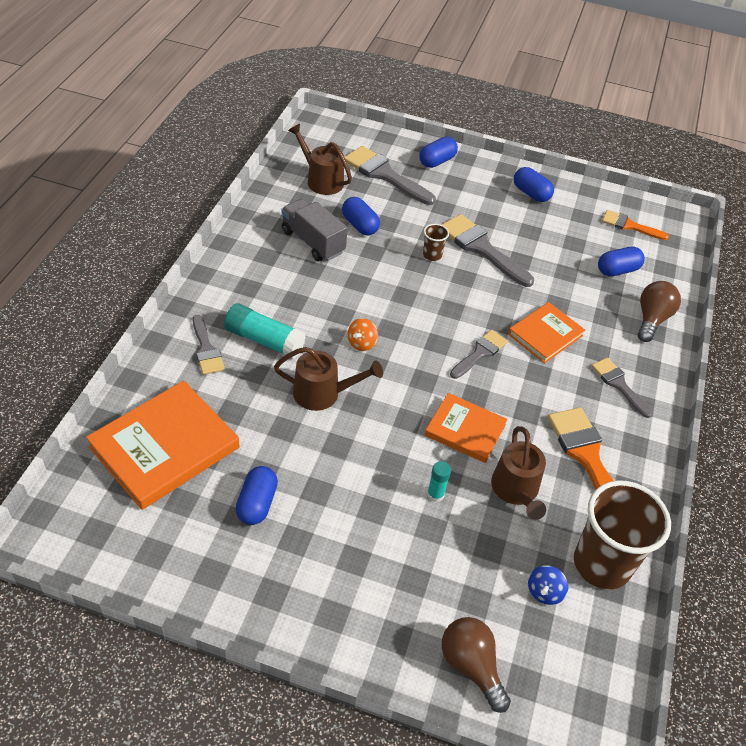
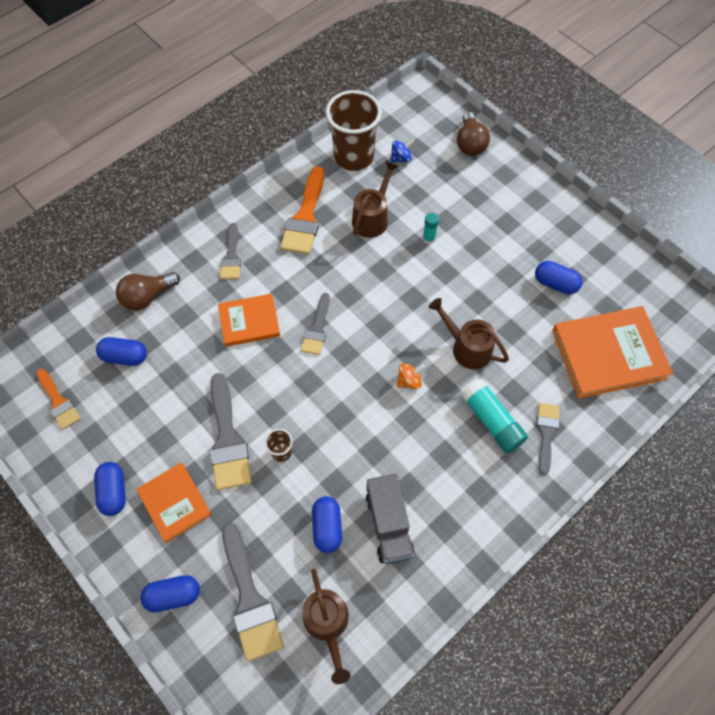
camera: 145 degrees left, 15 degrees up
blue capsule [236,466,278,525] -> blue capsule turned 75 degrees clockwise [535,261,582,294]
orange book [425,393,507,463] -> orange book moved to [136,463,212,543]
grey brush [450,330,508,379] -> grey brush turned 60 degrees counterclockwise [301,293,330,355]

